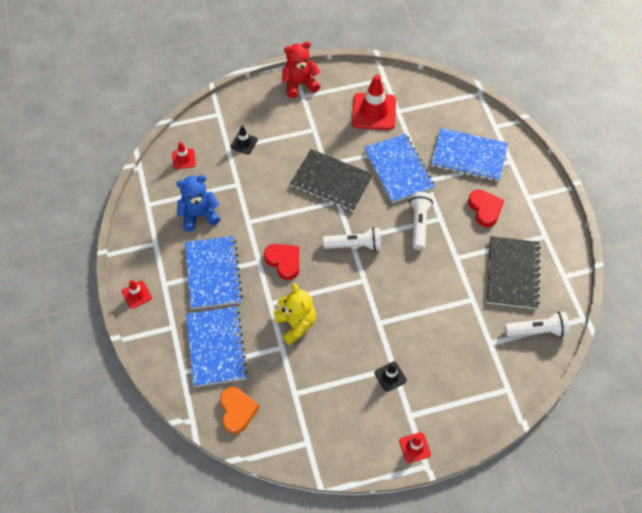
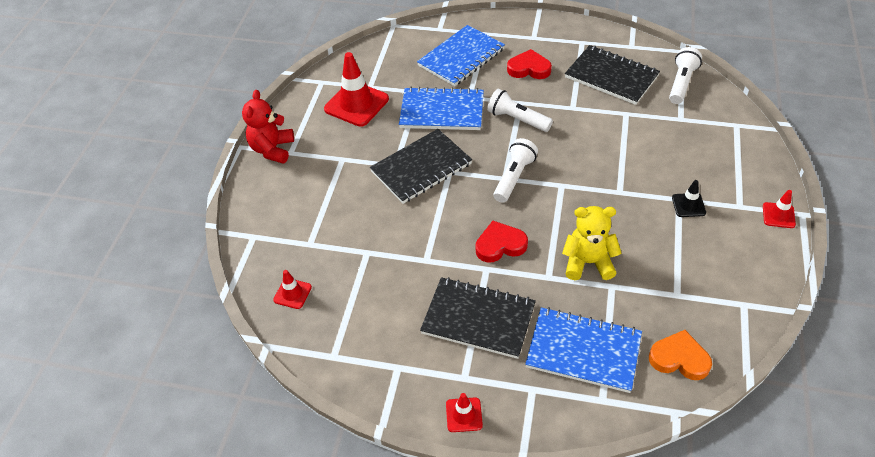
camera: 60 degrees left, 10 degrees down
blue teddy bear [176,175,220,231] -> none
blue notebook [185,236,243,309] -> black notebook [420,277,536,359]
black traffic cone [230,126,258,155] -> none

